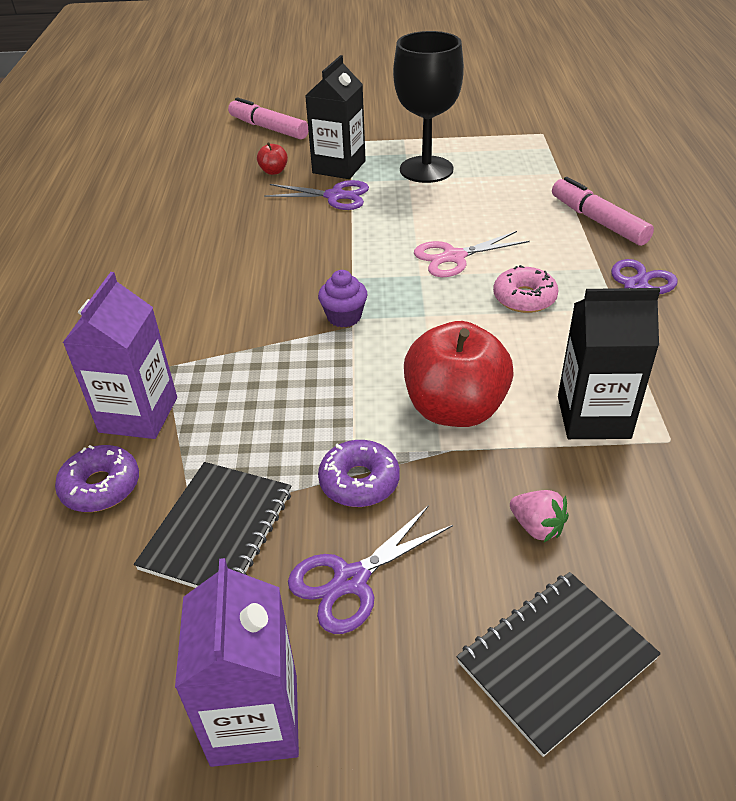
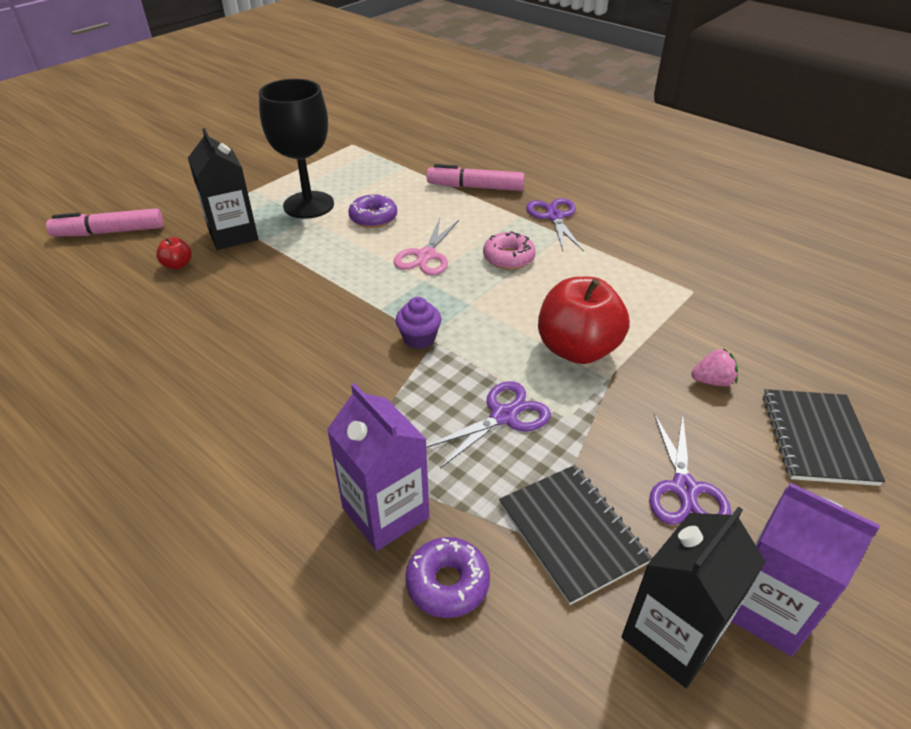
camera: 50 degrees left, 0 degrees up
purple scissors [264,180,369,210] -> purple scissors moved to [426,381,551,468]
purple donut [318,440,400,507] -> purple donut moved to [348,194,397,228]
black carton [558,288,660,439] -> black carton moved to [622,506,766,688]

